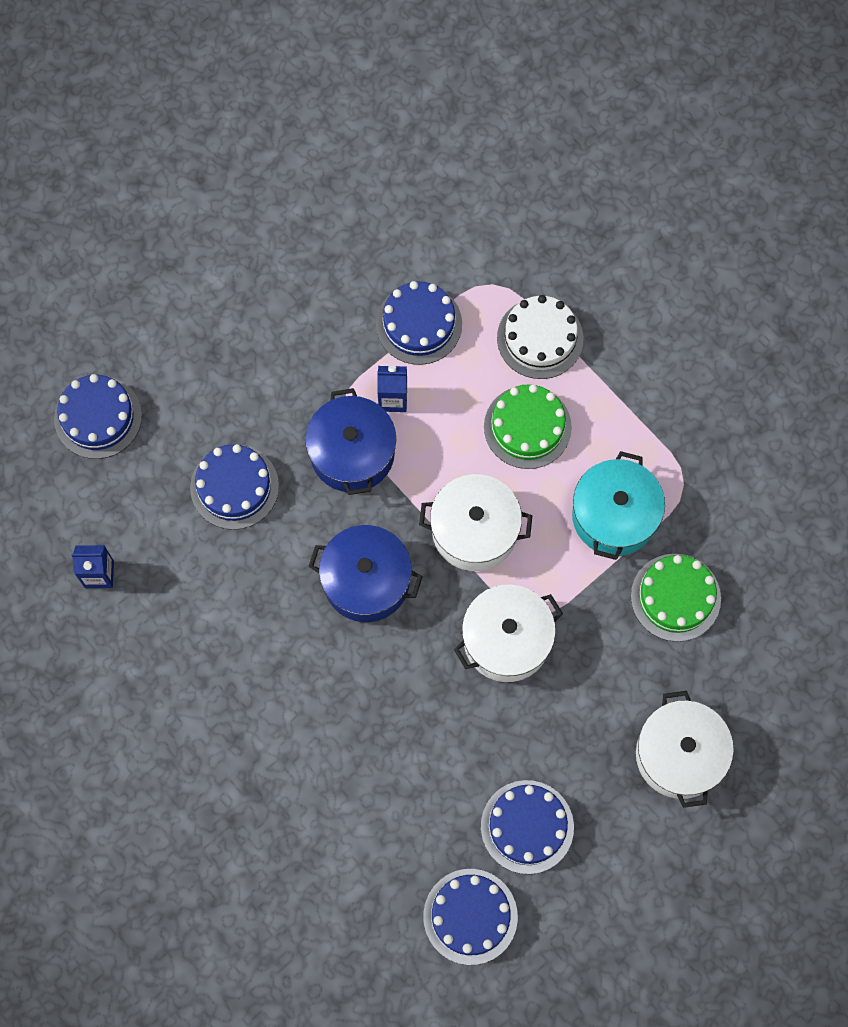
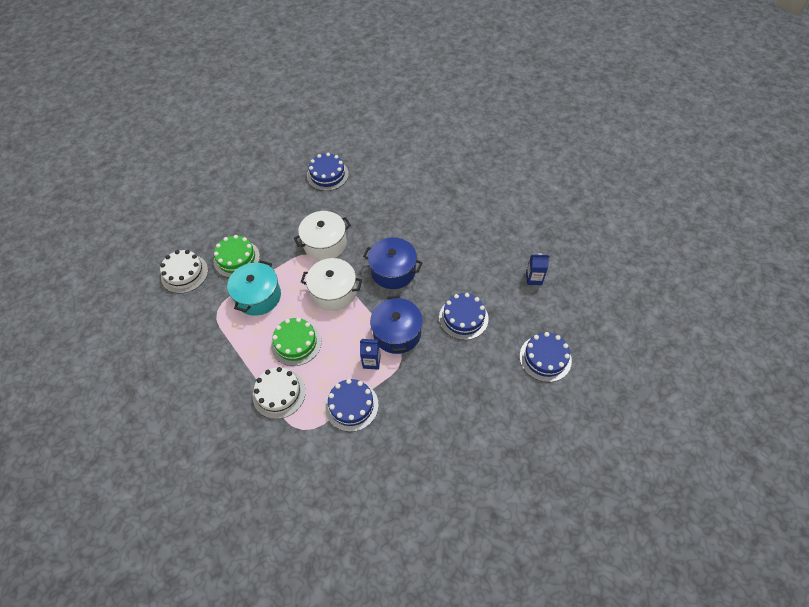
camera: 175 degrees left, 15 degrees down
blue cake [423,869,518,965] -> none
white pot [636,691,734,808] -> none
none -> white cake [160,250,208,293]

